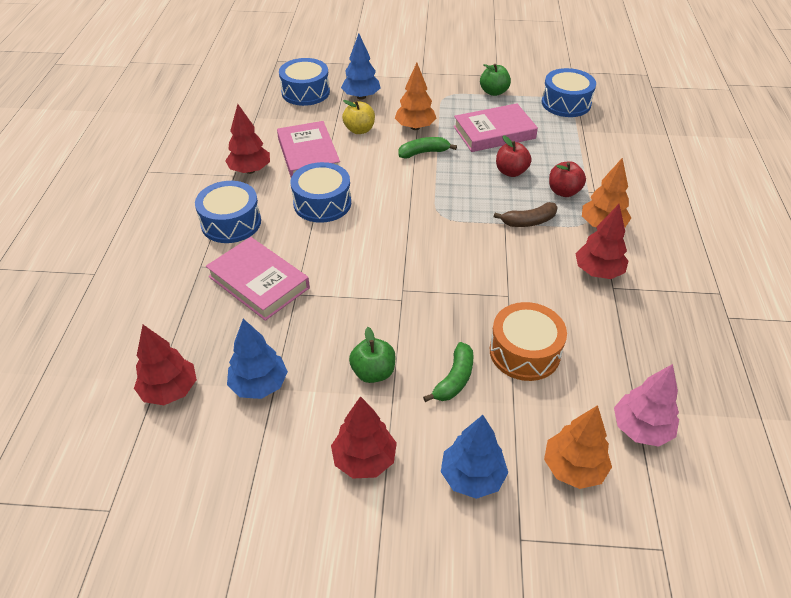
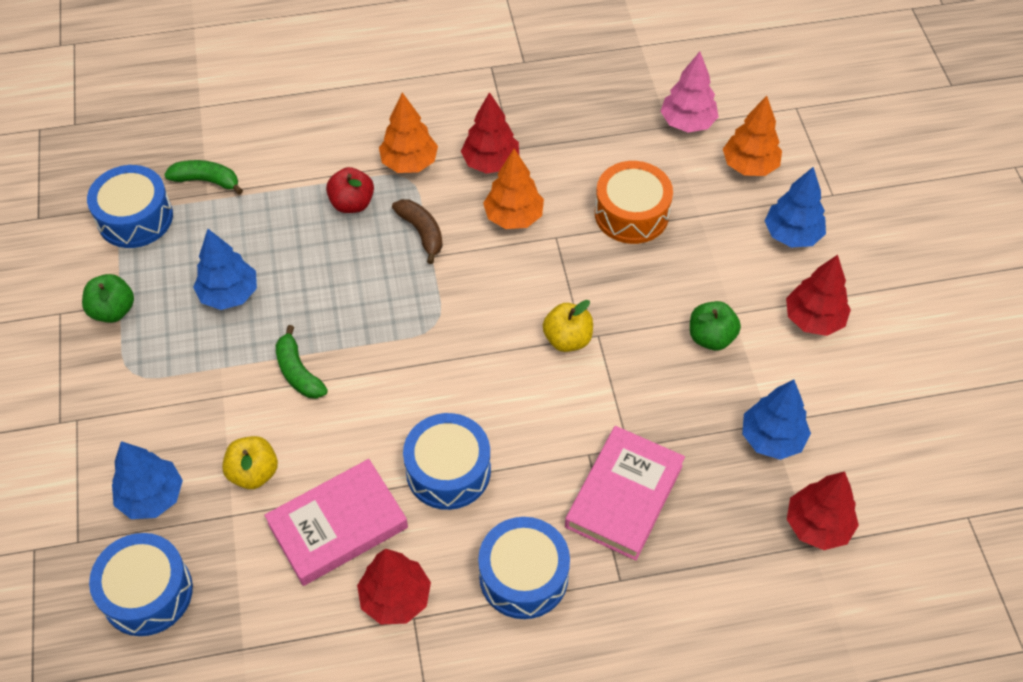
camera: 105 degrees left, 10 degrees up
orange tree [395,63,437,130] -> orange tree moved to [483,149,544,229]
green banana [423,342,473,402] -> green banana moved to [164,160,243,195]
pink book [454,103,538,152] -> blue tree [193,229,257,310]
red apple [496,135,532,177] -> none
none -> yellow apple [543,300,593,352]

